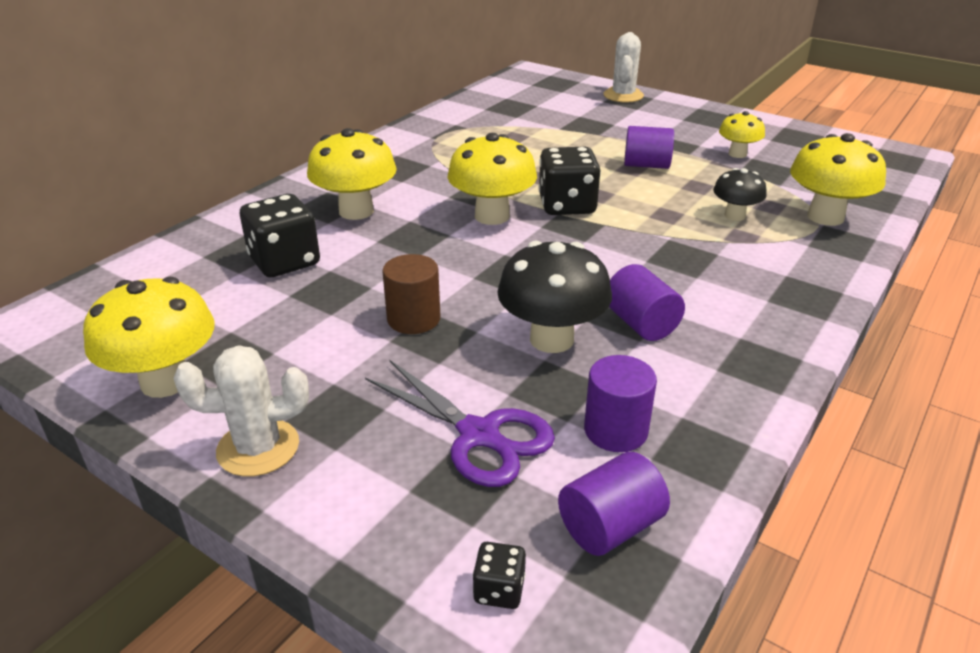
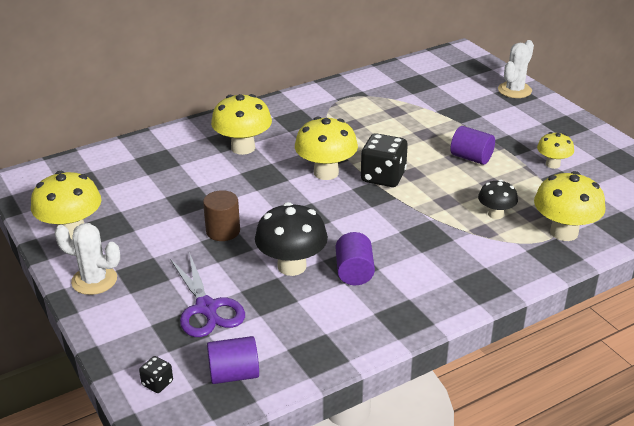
camera: 25 degrees right, 0 degrees up
black dice [240,194,320,277] -> none
purple cylinder [584,355,657,452] -> none

